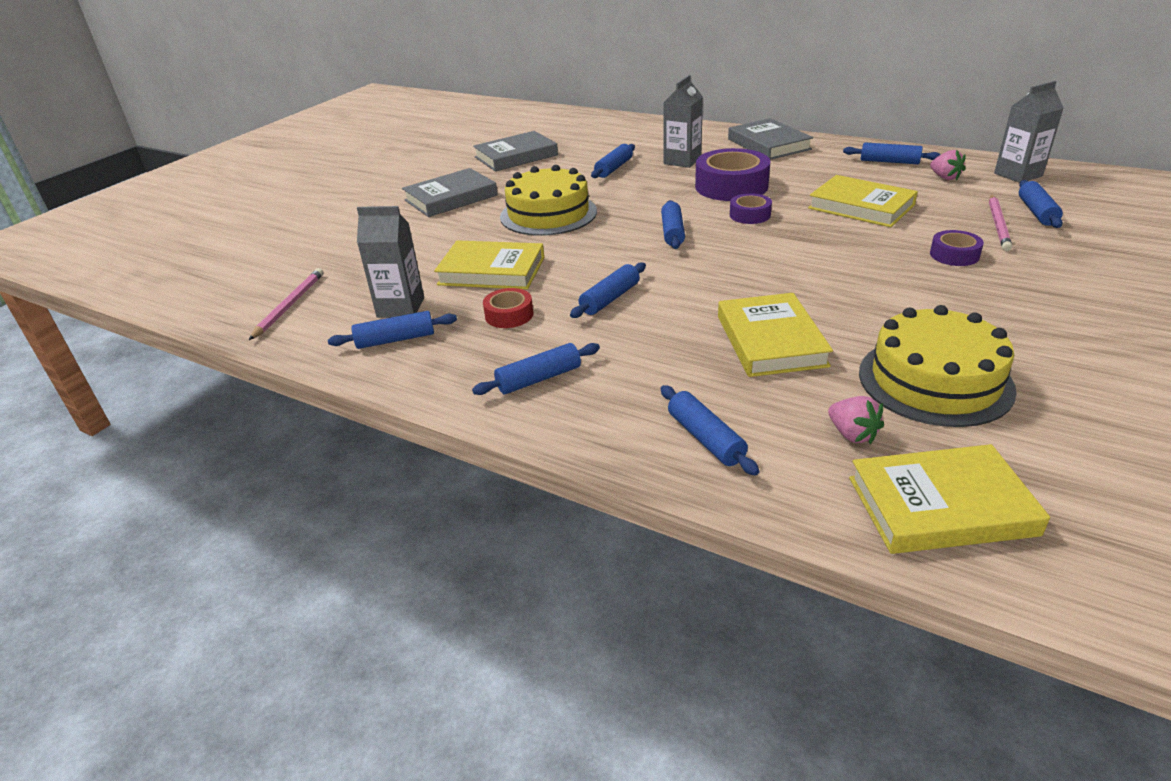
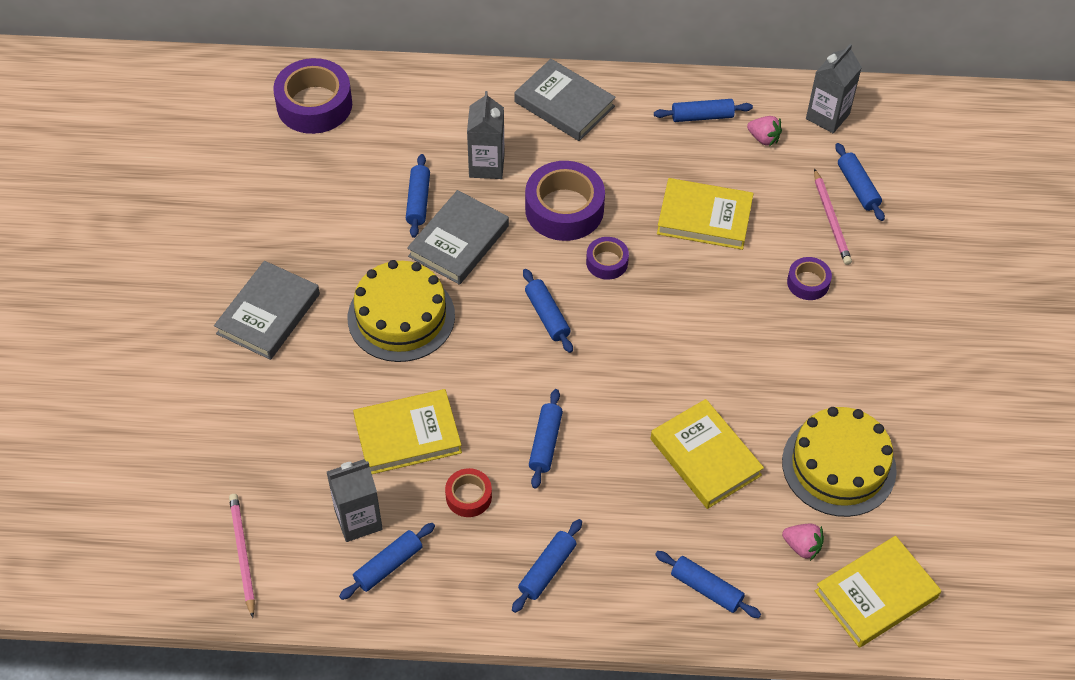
camera: 30 degrees left, 20 degrees up
grey book [473,131,558,171] -> grey book moved to [407,190,509,285]
none -> purple tape [273,58,352,134]

